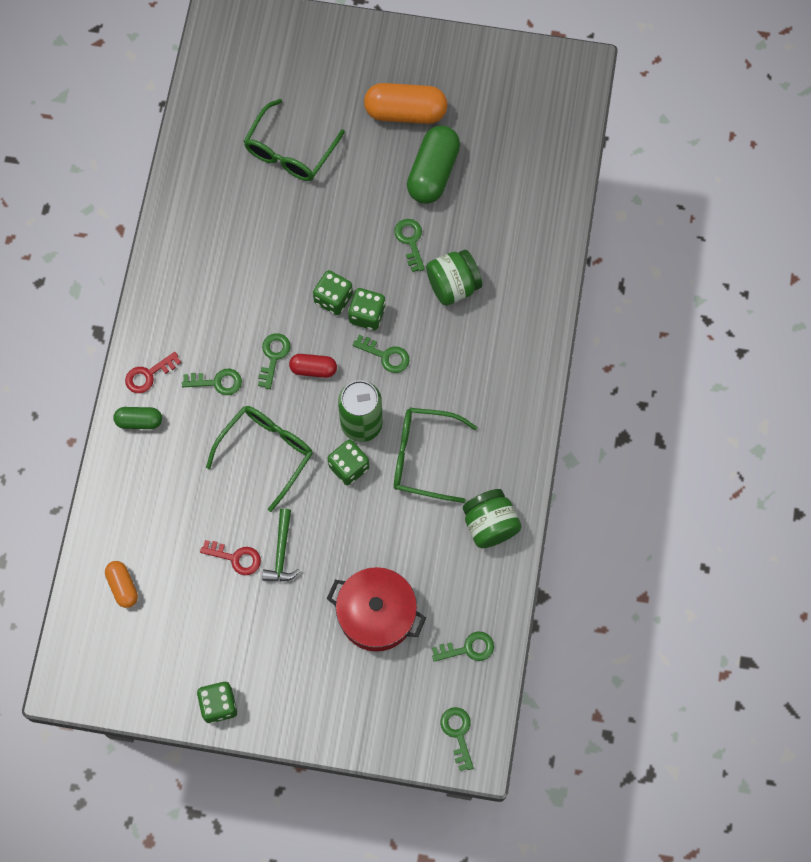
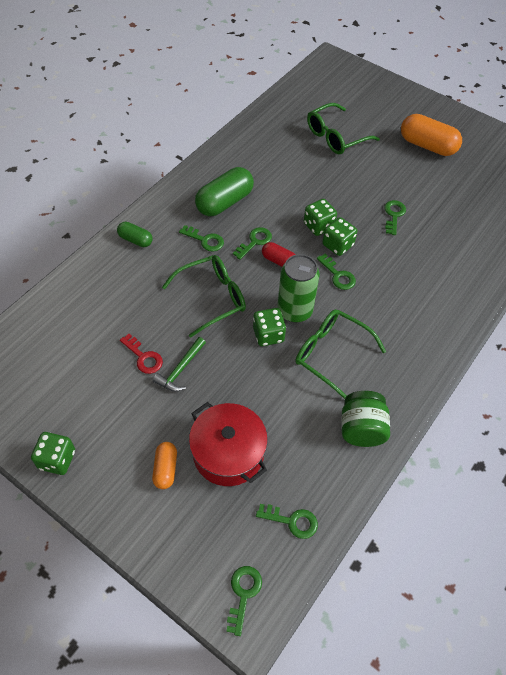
camera: 25 degrees right, 15 degrees down
orange capsule [105,561,138,608] -> orange capsule moved to [152,442,177,489]
red key [125,352,181,393] -> none
green capsule [407,125,460,204] -> green capsule moved to [195,167,254,216]
green jar [426,250,482,306] -> none

